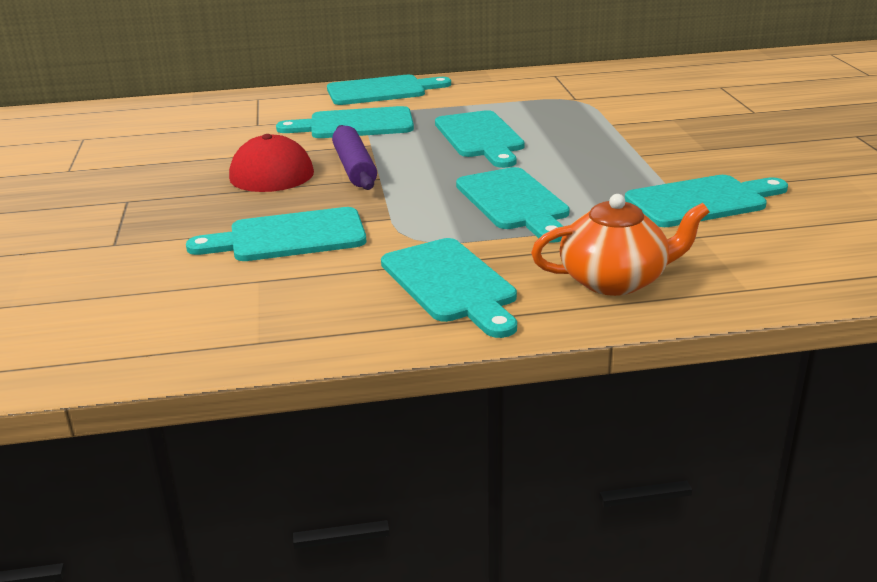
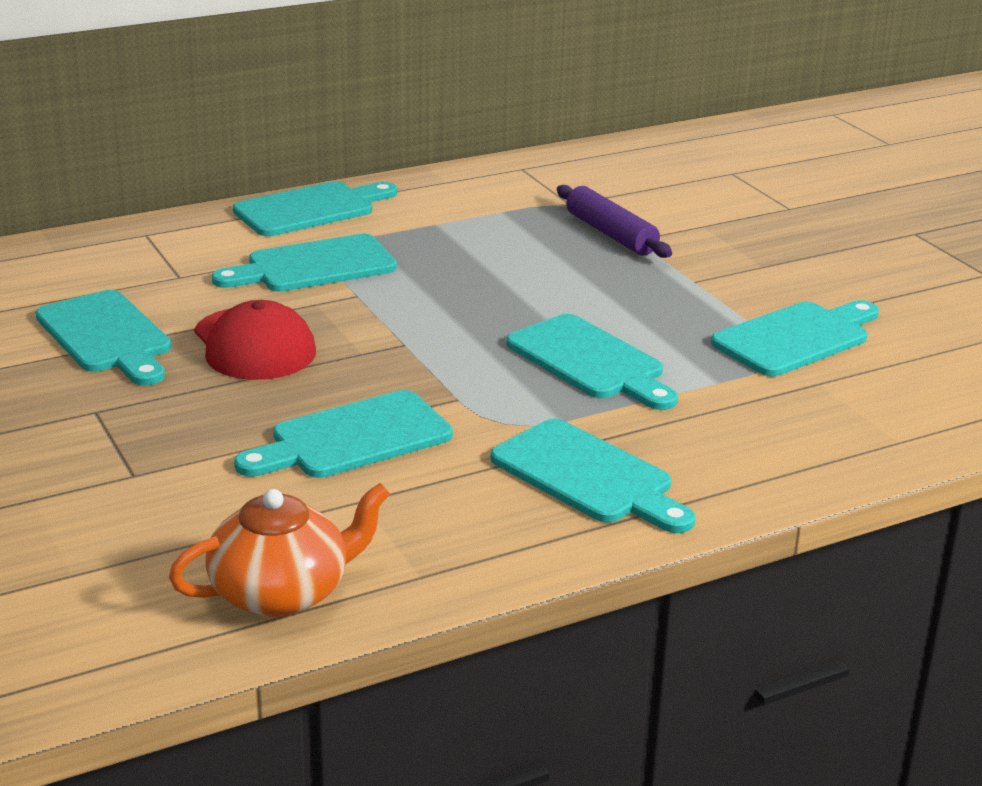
camera: 20 degrees left, 0 degrees up
purple rolling pin [332,125,377,190] -> purple rolling pin moved to [557,185,672,258]
turquoise cutting board [435,110,525,168] -> turquoise cutting board moved to [36,290,171,385]
orange teapot [531,194,709,296] -> orange teapot moved to [169,483,390,617]

